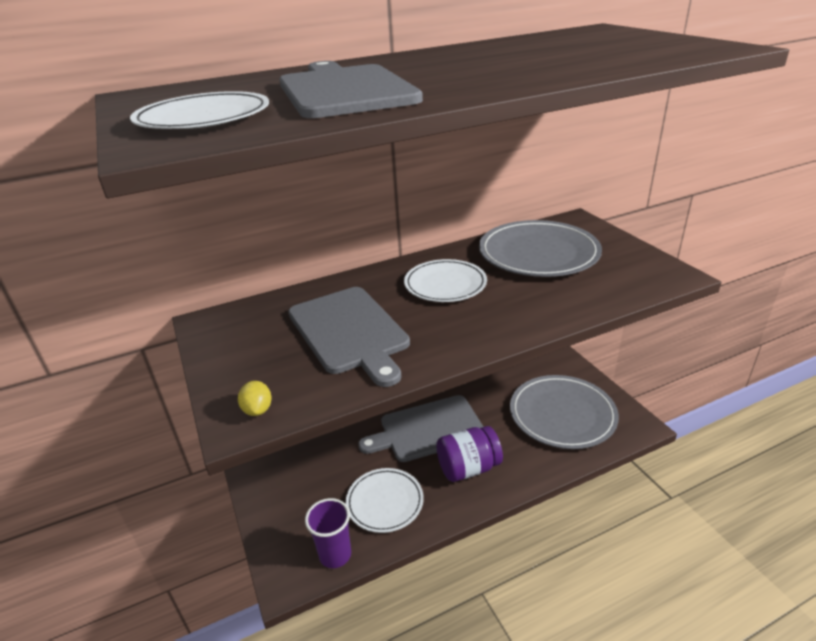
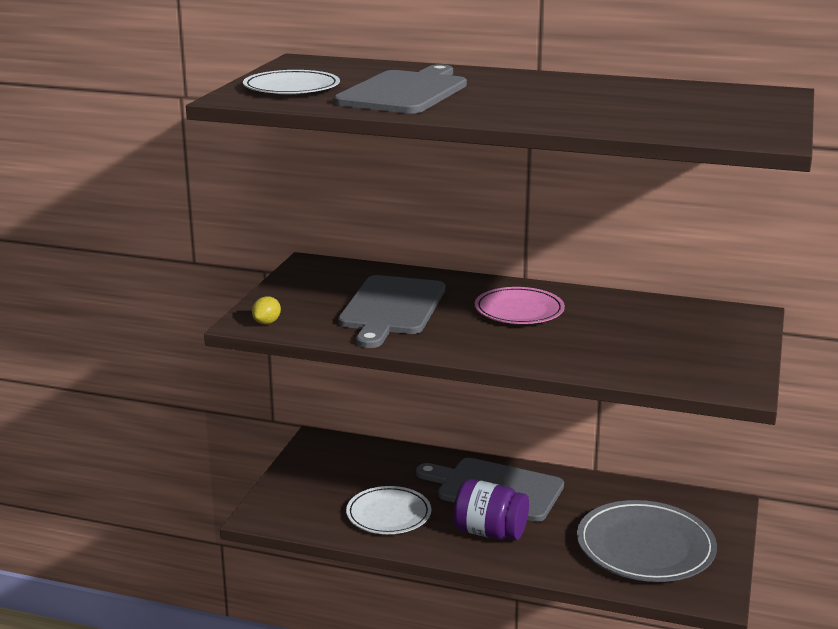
camera: 40 degrees right, 10 degrees down
purple cup [305,498,351,568] -> none
white plate [404,259,487,302] -> pink plate [475,287,565,324]
grey plate [479,220,602,277] -> none

